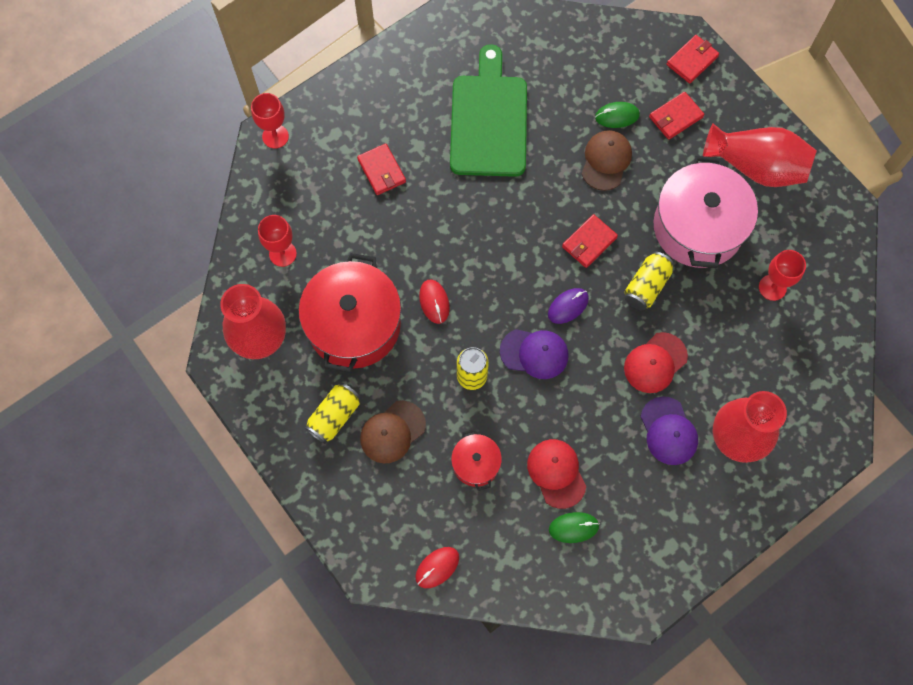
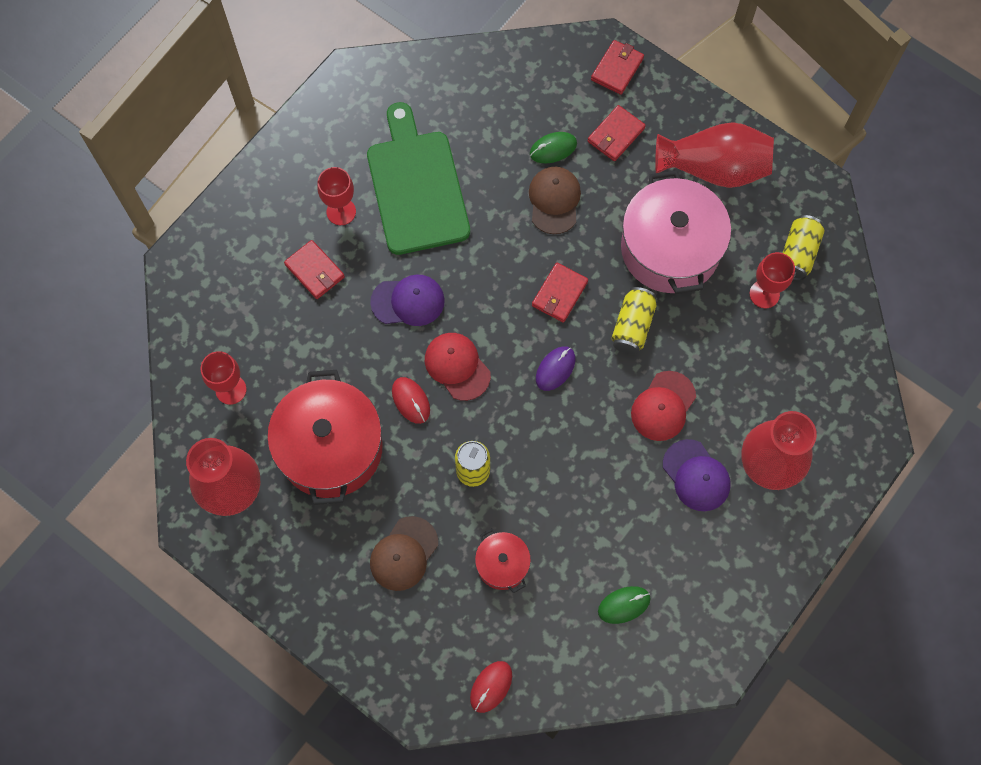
camera: 15 degrees left, 0 degrees up
red goblet [251,93,289,149] -> red goblet moved to [317,167,356,225]
yellow can [305,383,361,444] -> yellow can moved to [782,215,825,281]
purple cap [500,329,568,379] -> purple cap moved to [370,275,445,326]
red cap [527,439,586,509] -> red cap moved to [425,333,491,401]

